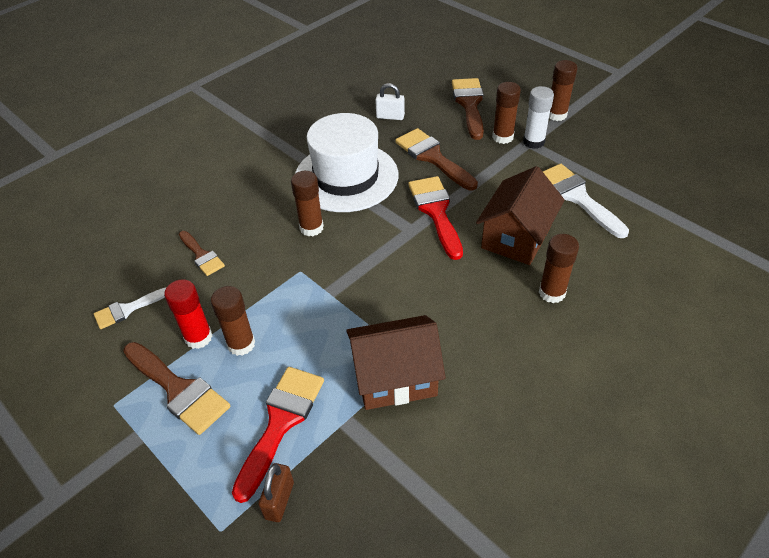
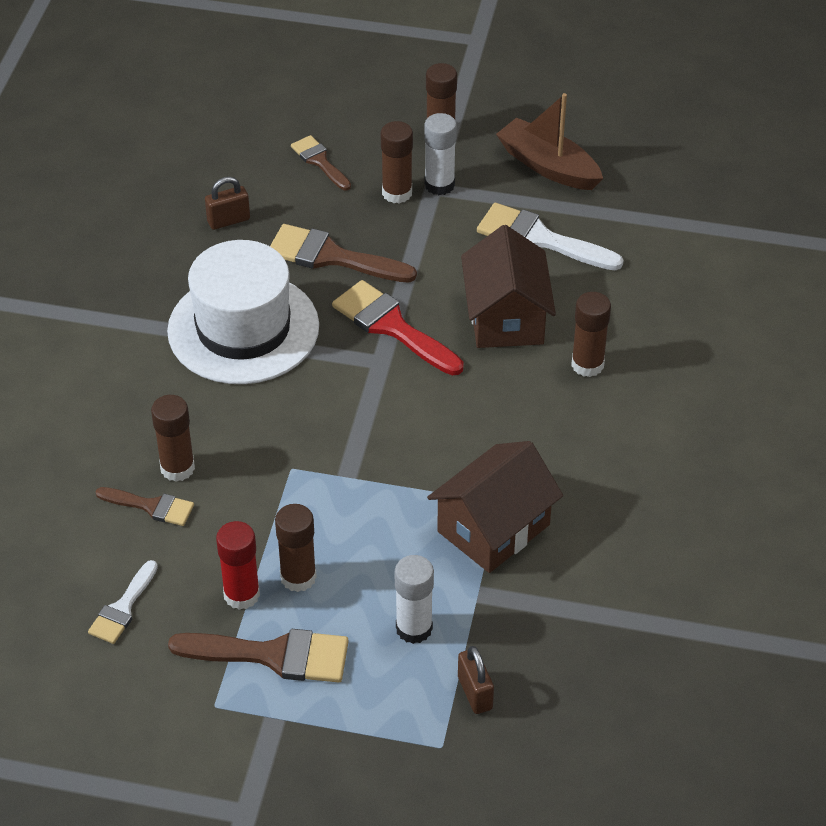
camera: 35 degrees left, 0 degrees up
red brush [232,367,324,503] -> white glue stick [395,555,434,644]
brown glue stick [291,171,324,236] -> brown glue stick moved to [151,395,195,482]
white padlock [375,83,405,120] -> brown padlock [205,177,250,230]
brown brush [452,78,484,140] -> brown brush [291,135,351,190], size x0.60
none -> brown boat [496,93,603,190]

